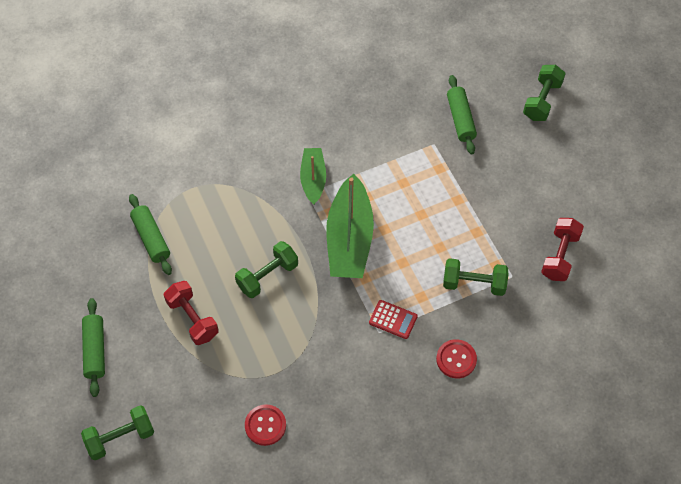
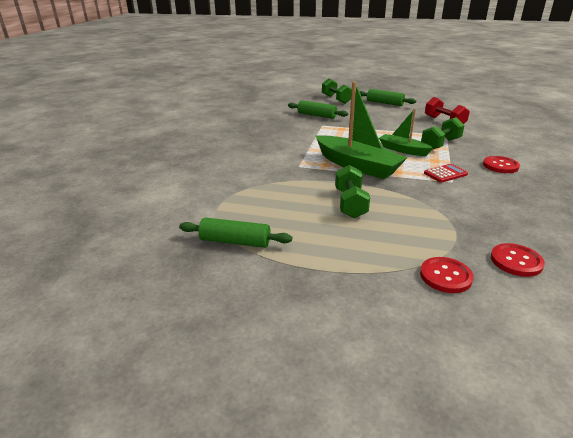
camera: 50 degrees left, 30 degrees down
green dumbbell [81,405,154,460] -> none
green rolling pin [82,298,105,397] -> green rolling pin moved to [359,89,416,106]
red dumbbell [164,281,219,345] -> none
green boat [300,148,326,204] -> green boat moved to [379,109,433,156]
none -> red button [420,257,474,293]

